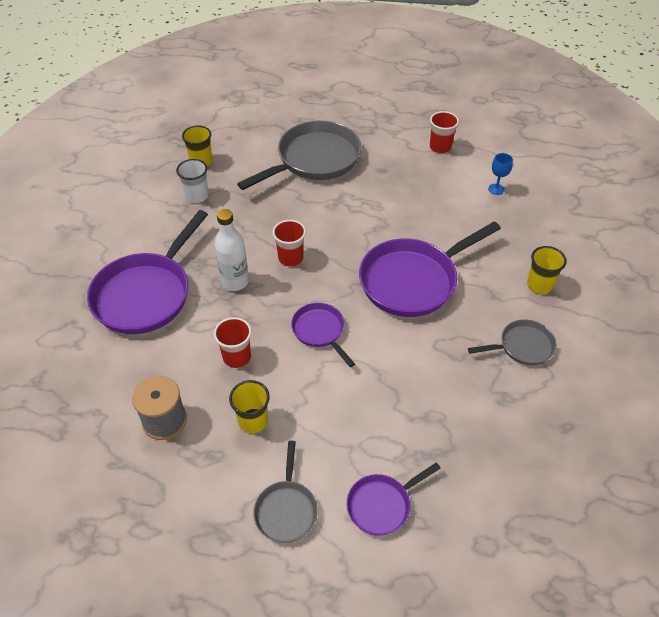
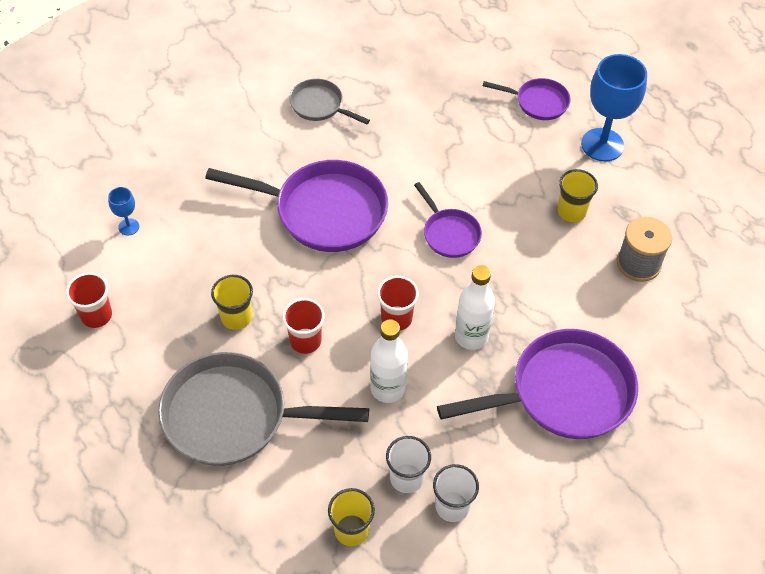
camera: 135 degrees left, 5 degrees up
red cup [214,317,252,368] -> red cup moved to [283,298,325,354]
grey pan [253,441,318,543] -> blue goblet [581,54,647,161]
purple pan [291,303,355,367] -> purple pan turned 45 degrees counterclockwise [414,182,482,258]
yellow cup [527,246,567,294] -> yellow cup moved to [211,275,253,330]
none -> white bottle [370,319,408,403]
none -> white cup [433,464,479,522]

